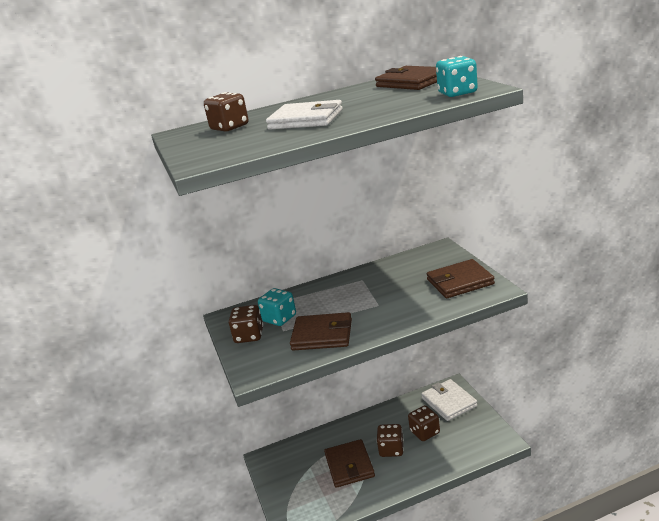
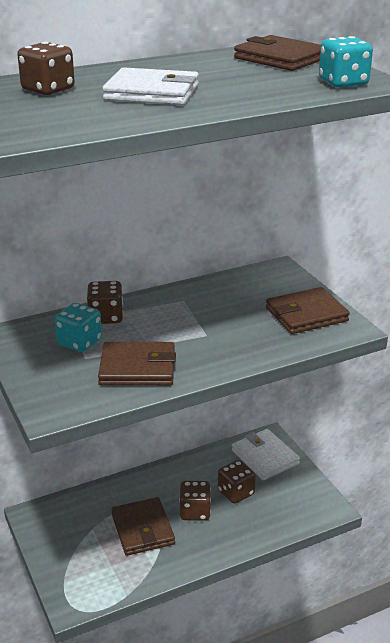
camera: 10 degrees left, 5 degrees up
brown dice [229,305,263,343] -> brown dice moved to [87,281,123,324]

